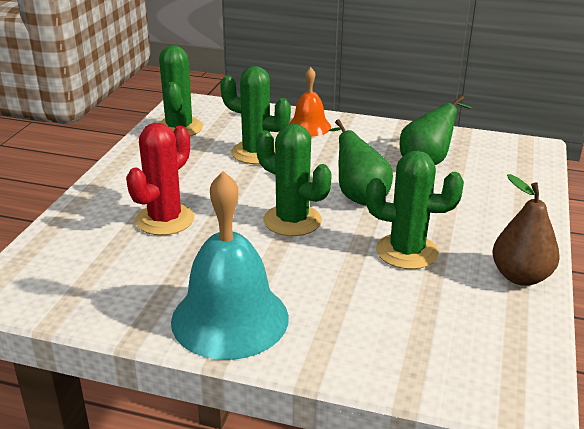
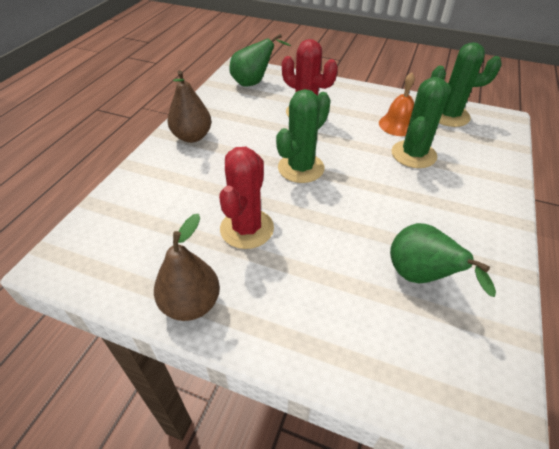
camera: 95 degrees right, 15 degrees up
turquoise bell [171,171,289,360] -> brown pear [168,70,212,143]
orange bell [289,67,331,137] -> orange bell moved to [379,72,415,136]
green pear [329,119,393,205] -> green pear moved to [229,34,291,87]
green cactus [366,151,464,269] -> red cactus [219,147,274,249]

